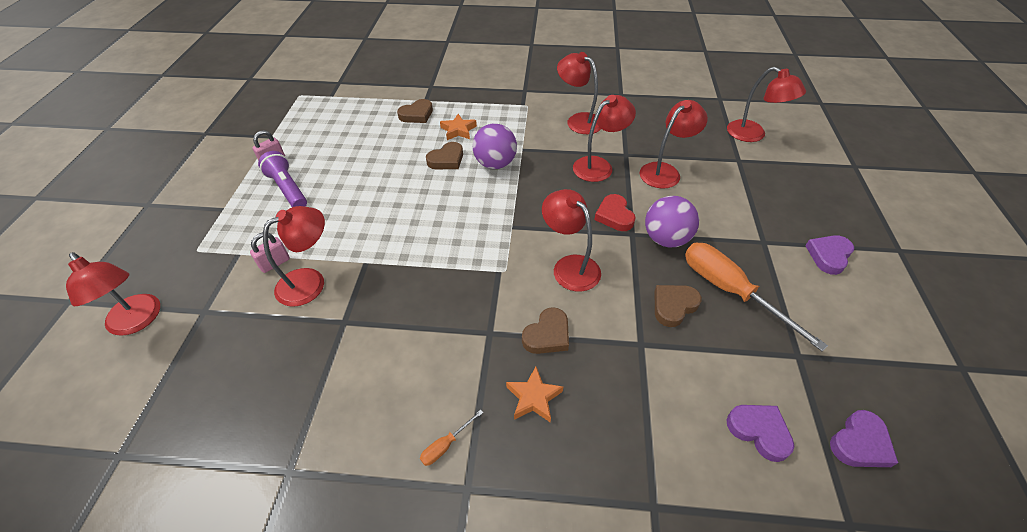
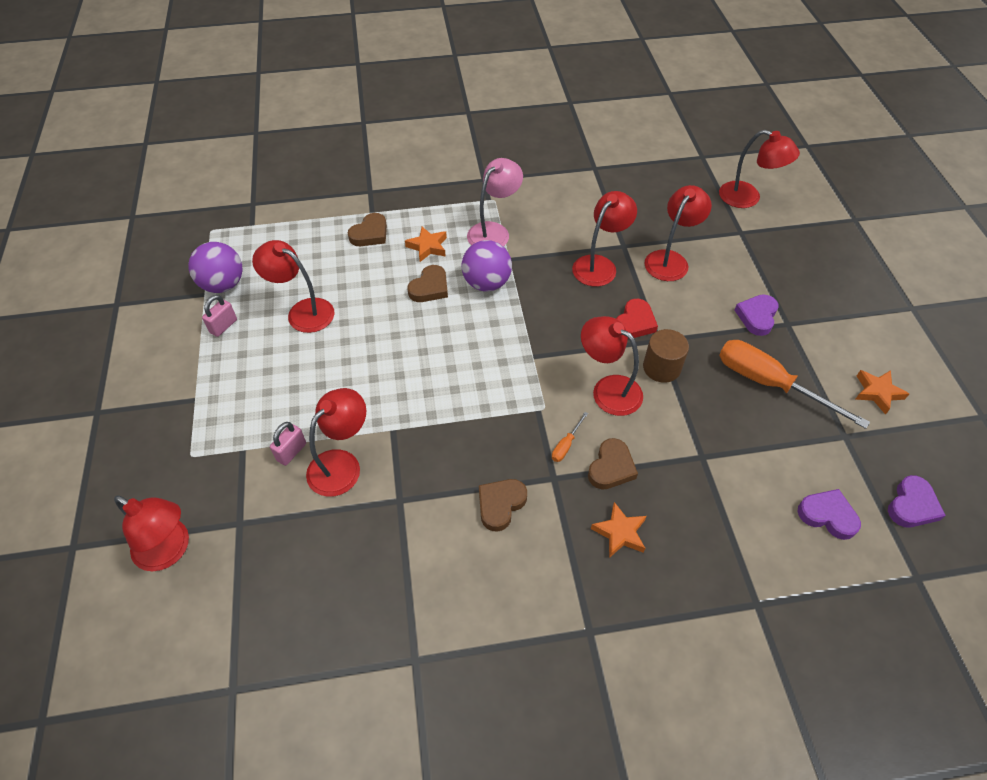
camera: 15 degrees left, 5 degrees up
purple flashlight [258,151,307,207] -> none
orange screwdriver [420,409,483,466] -> orange screwdriver moved to [552,412,588,462]
red lamp [557,52,601,134] -> red lamp moved to [252,240,334,333]
red heart [594,194,636,231] -> red heart turned 120 degrees counterclockwise [616,299,658,339]
purple ball [645,196,699,248] -> purple ball moved to [188,242,243,293]
brown heart [655,285,702,327] -> brown heart moved to [479,479,527,531]
purple heart [805,235,854,275] -> purple heart moved to [735,294,779,336]
none -> pink lamp [467,158,523,247]
none -> brown cylinder [643,329,689,383]
none -> orange star [855,370,909,415]

